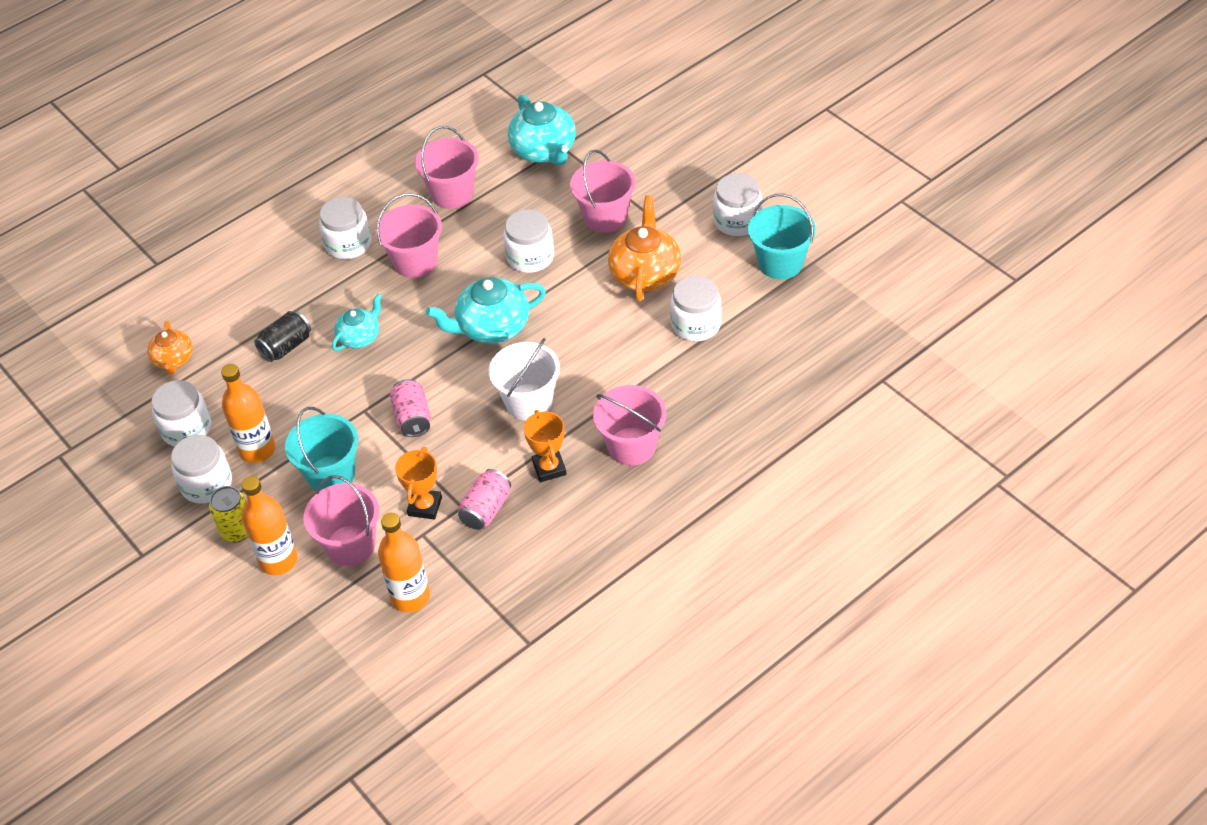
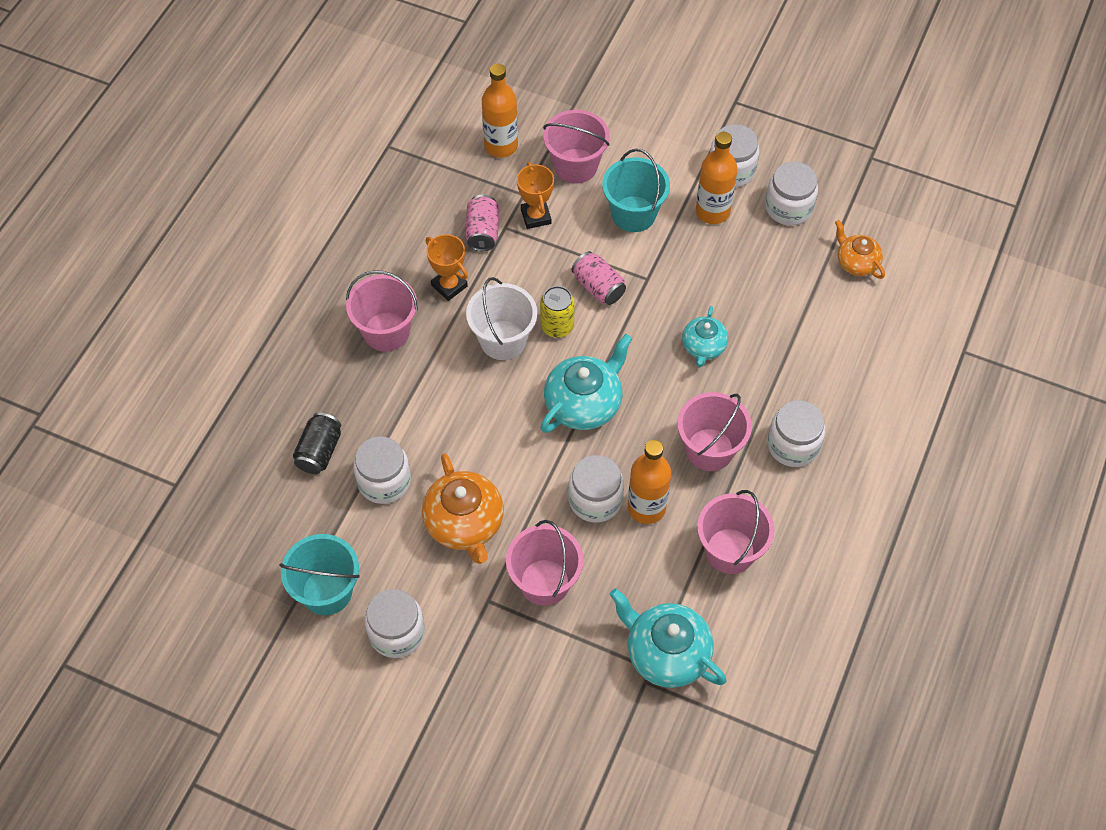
camera: 150 degrees right, 10 degrees up
yellow can [209,486,248,542] -> yellow can moved to [540,286,575,338]
orange bottle [242,476,298,575] -> orange bottle moved to [628,440,671,524]
black can [254,311,311,362] -> black can moved to [293,412,341,474]

